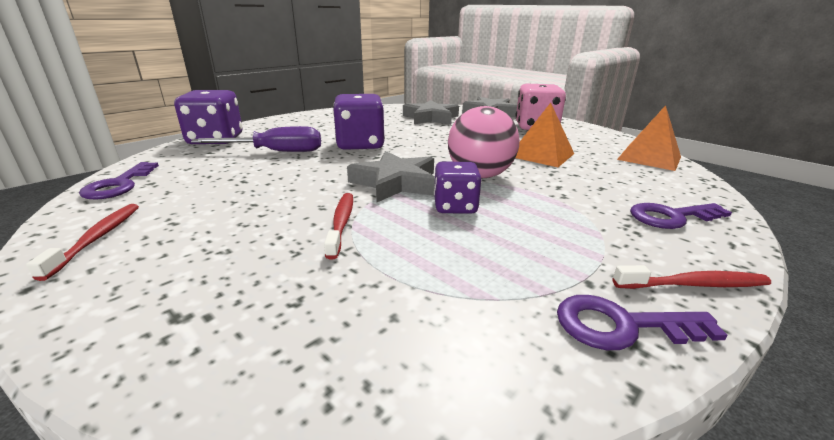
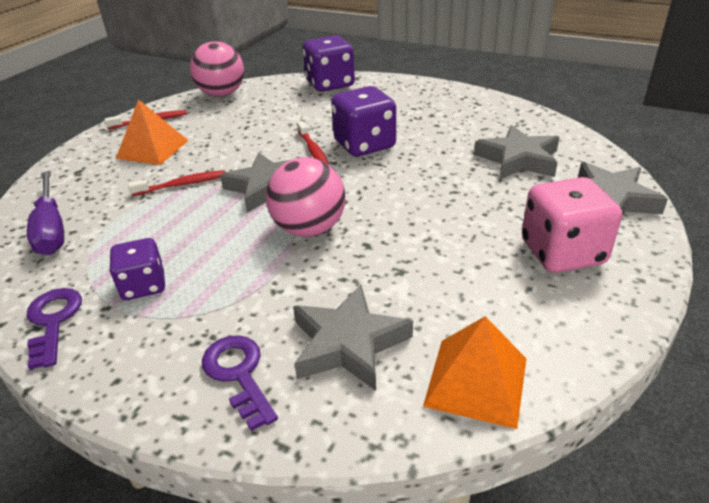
camera: 75 degrees right, 10 degrees up
purple key [79,162,159,200] -> pink ball [190,41,244,97]
purple screwdriver [191,126,321,152] -> purple screwdriver moved to [27,171,64,255]
purple dice [434,161,482,214] -> purple dice moved to [109,238,165,300]
orange pyramid [516,103,574,167] -> orange pyramid moved to [116,99,189,165]
red toothbrush [613,265,771,289] -> red toothbrush moved to [297,121,329,165]
none -> grey star [293,285,413,391]

